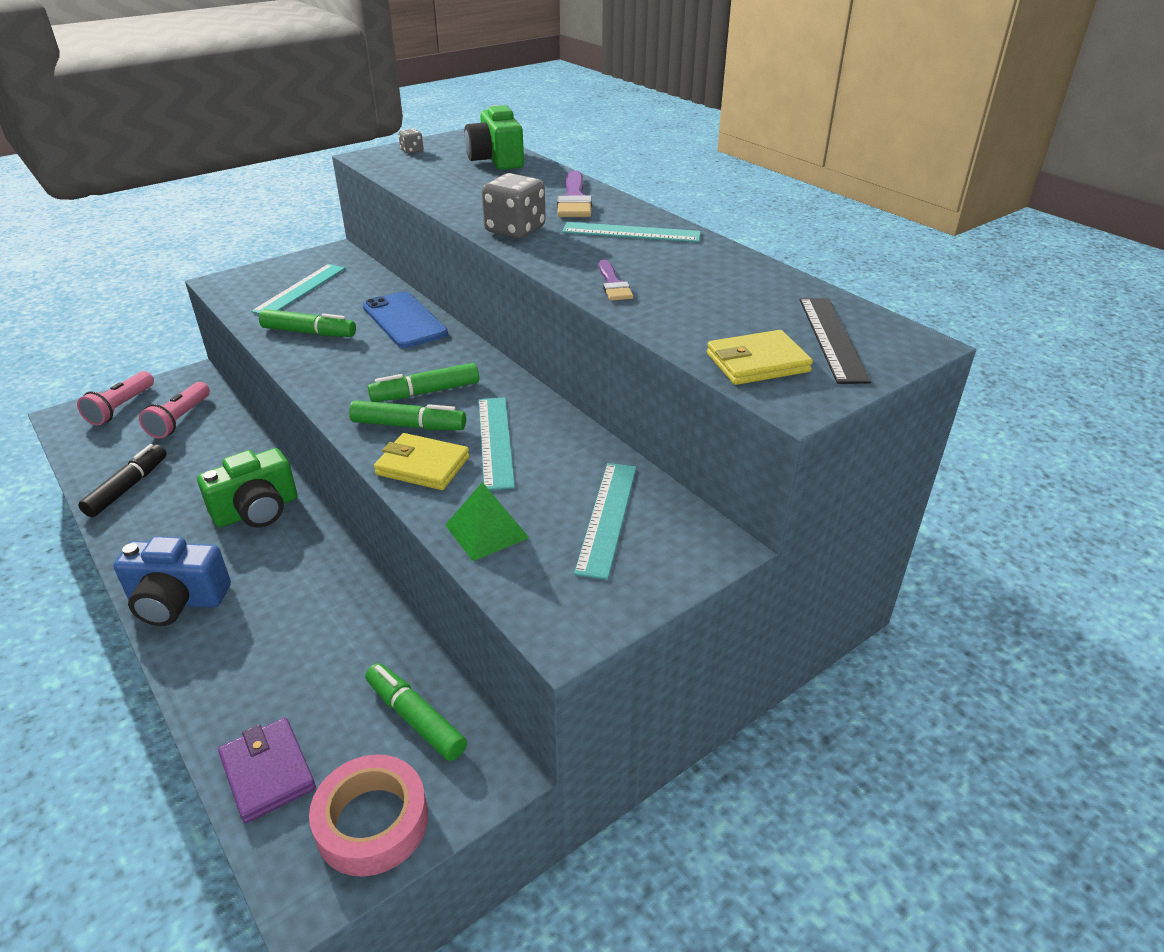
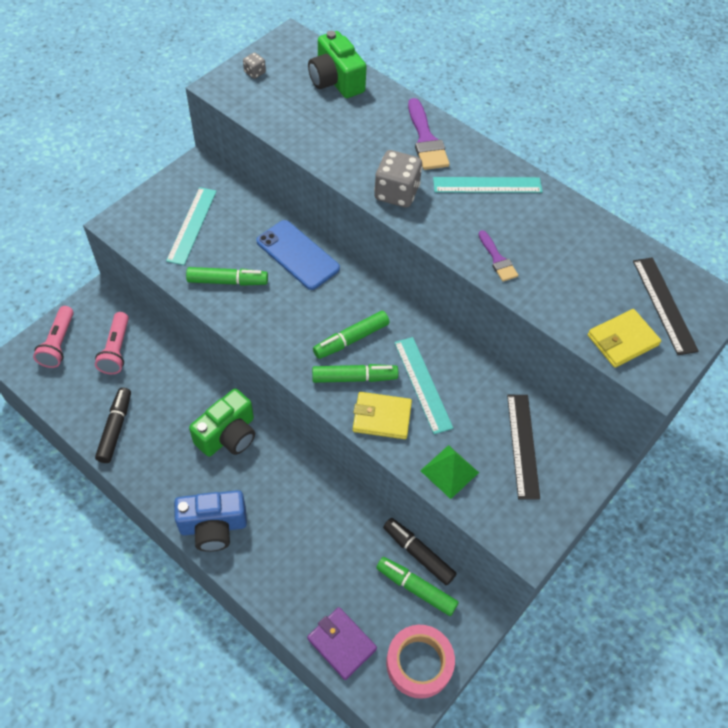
camera: 15 degrees left, 20 degrees up
turquoise ruler [574,463,637,580] -> black ruler [507,395,540,500]
none -> black marker [383,518,457,586]

